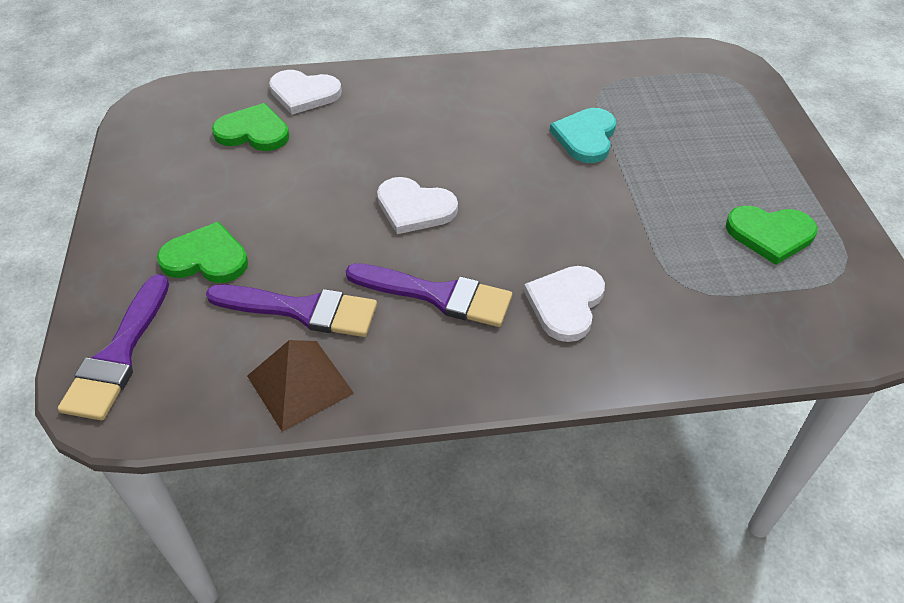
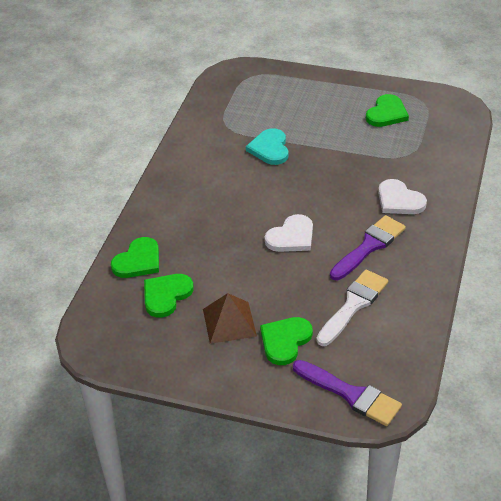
camera: 65 degrees left, 5 degrees down
purple brush [206,285,377,337] -> white brush [316,269,388,346]
brown pyramid [247,340,354,432] -> brown pyramid moved to [203,293,257,344]
white heart [269,70,342,115] -> green heart [111,237,159,278]
turquoise heart [550,108,616,163] -> turquoise heart turned 45 degrees clockwise [246,128,288,165]

